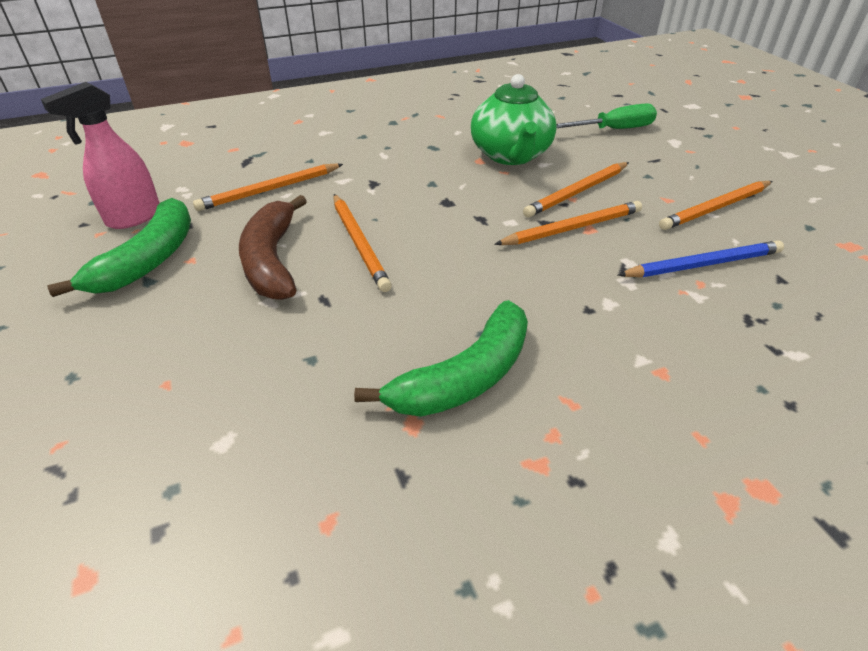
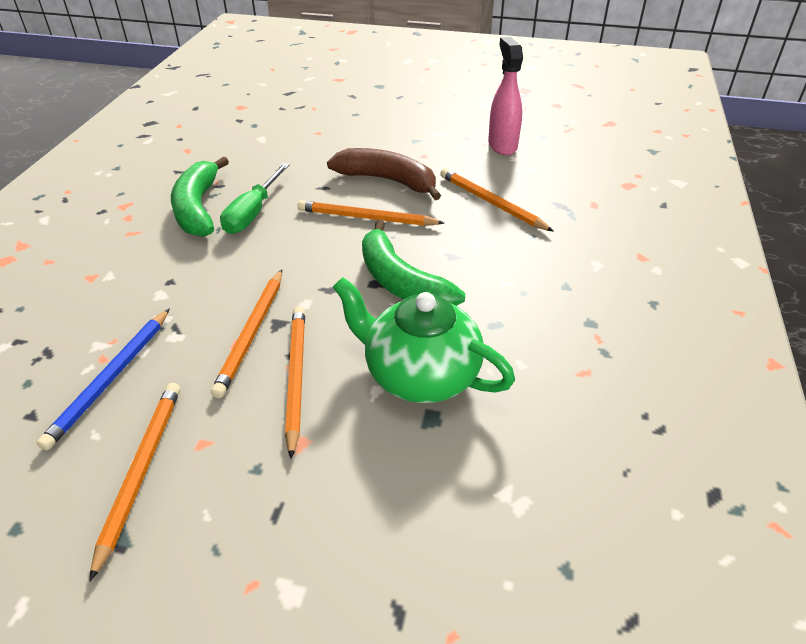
camera: 125 degrees right, 0 degrees up
green banana [48,198,191,297] -> green banana moved to [362,220,465,306]
orange pencil [193,164,343,211] -> orange pencil turned 45 degrees counterclockwise [440,168,554,232]
green screwdriver [556,104,657,129] -> green screwdriver moved to [220,163,290,234]

